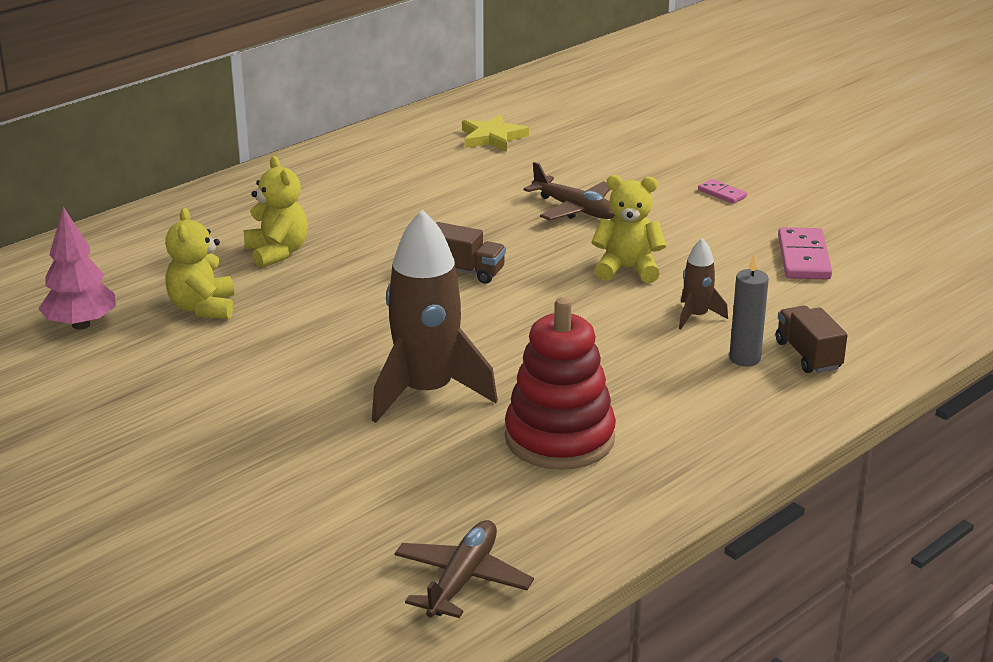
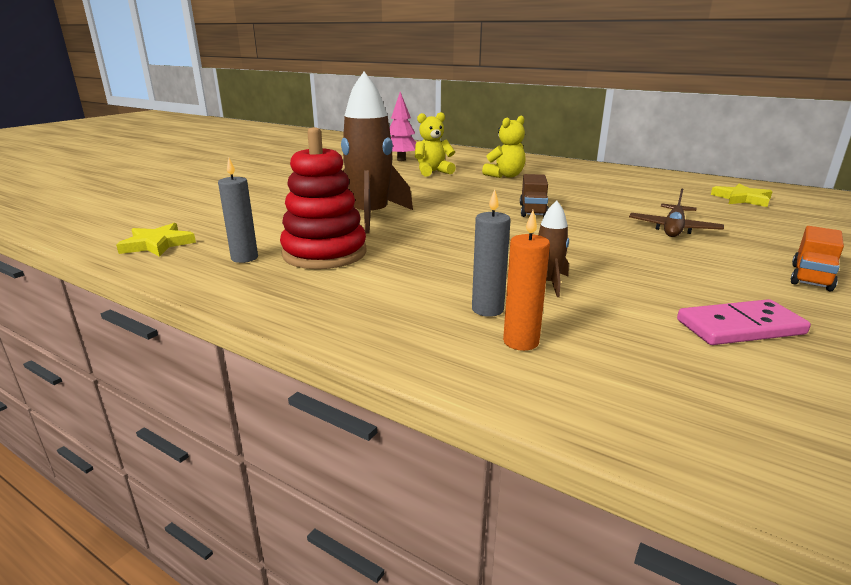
camera: 75 degrees right, 5 degrees down
brown plane [395,520,534,618] -> yellow star [116,223,196,257]
yellow teddy bear [592,175,666,283] -> none
pink domino [698,179,747,204] -> orange truck [791,226,844,292]
brown truck [776,306,847,373] -> orange candle [503,210,550,351]
none -> grey candle [218,158,258,263]

